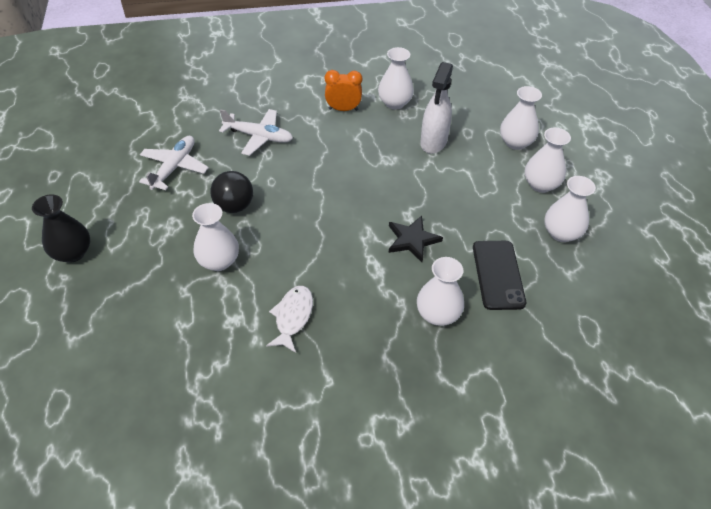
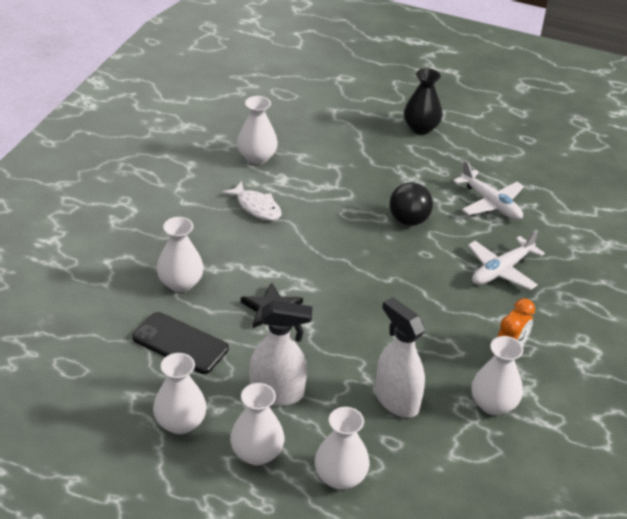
camera: 120 degrees right, 10 degrees down
white vase [192,203,239,271] -> white vase moved to [237,96,278,164]
none -> white spray bottle [249,300,313,406]

